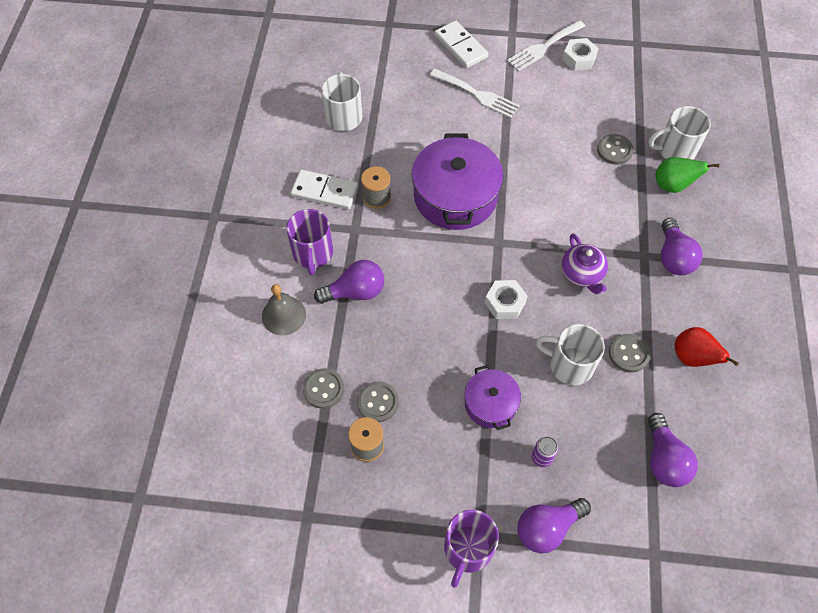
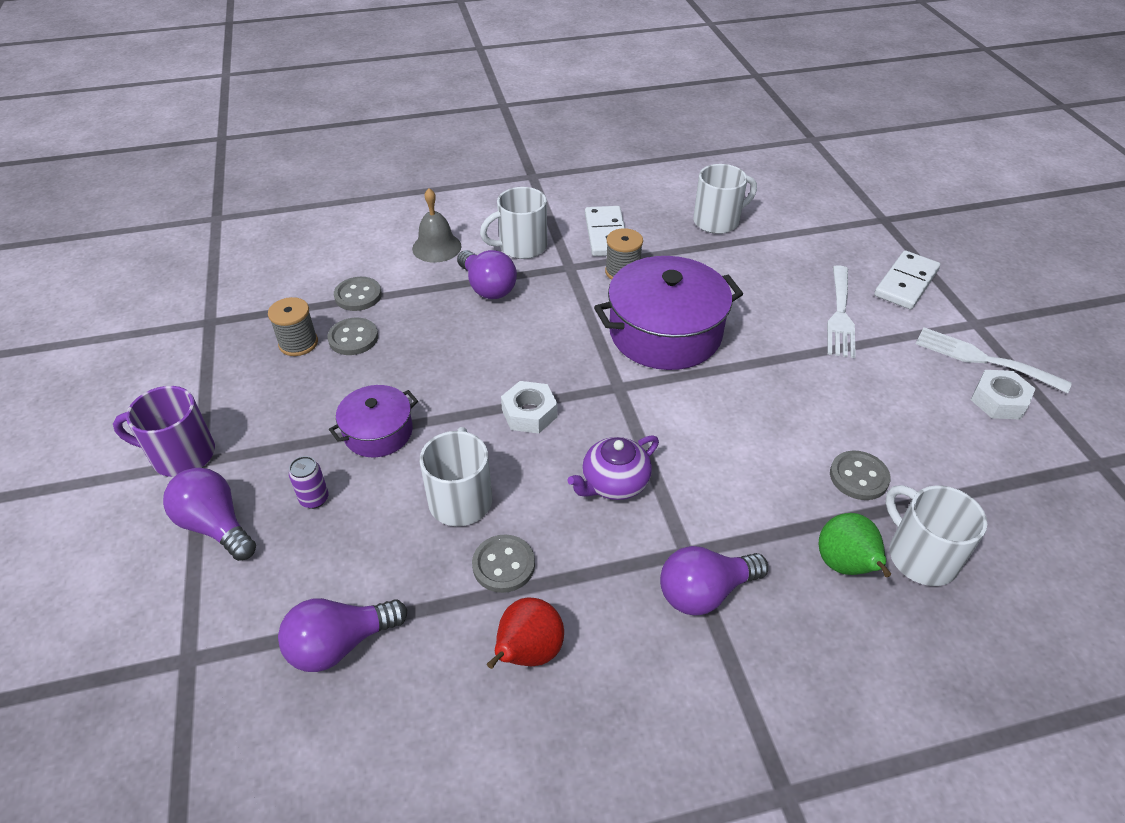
camera: 70 degrees right, 15 degrees down
purple mug [286,209,333,275] -> white mug [480,187,547,259]

